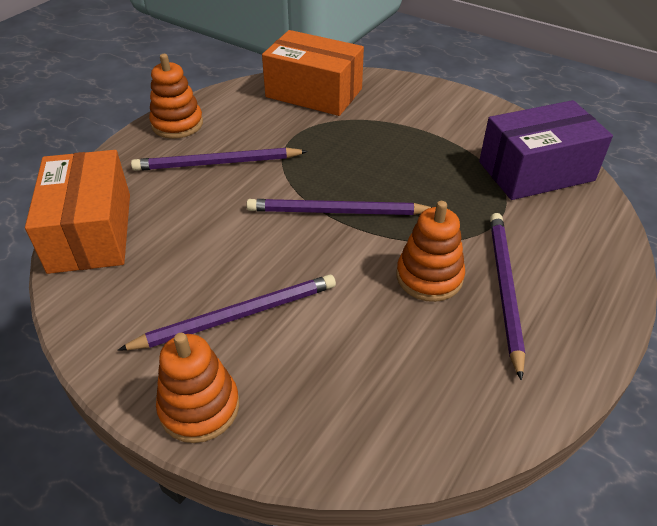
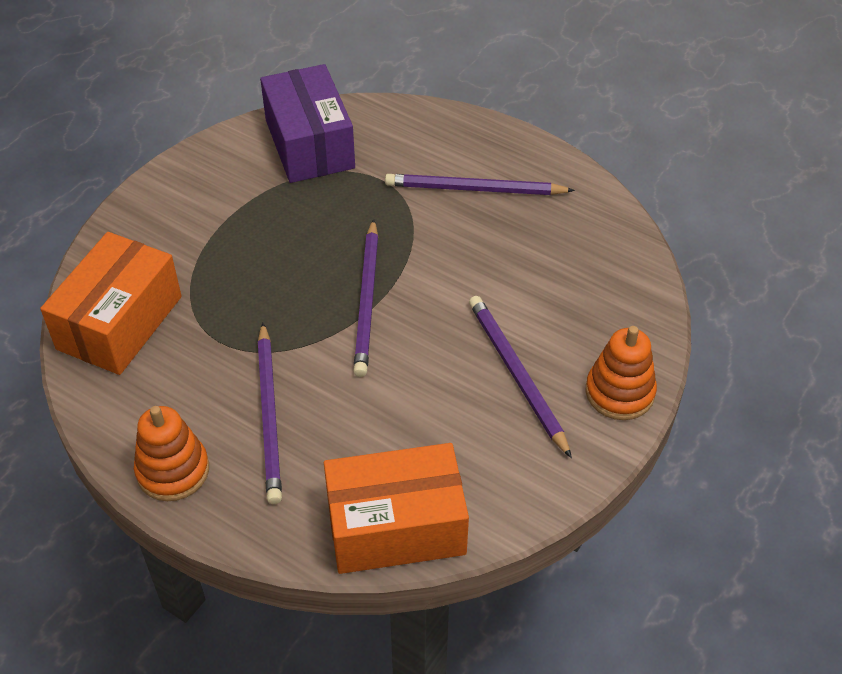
camera: 90 degrees left, 5 degrees up
orange stacking toy [397,201,465,302] -> none

